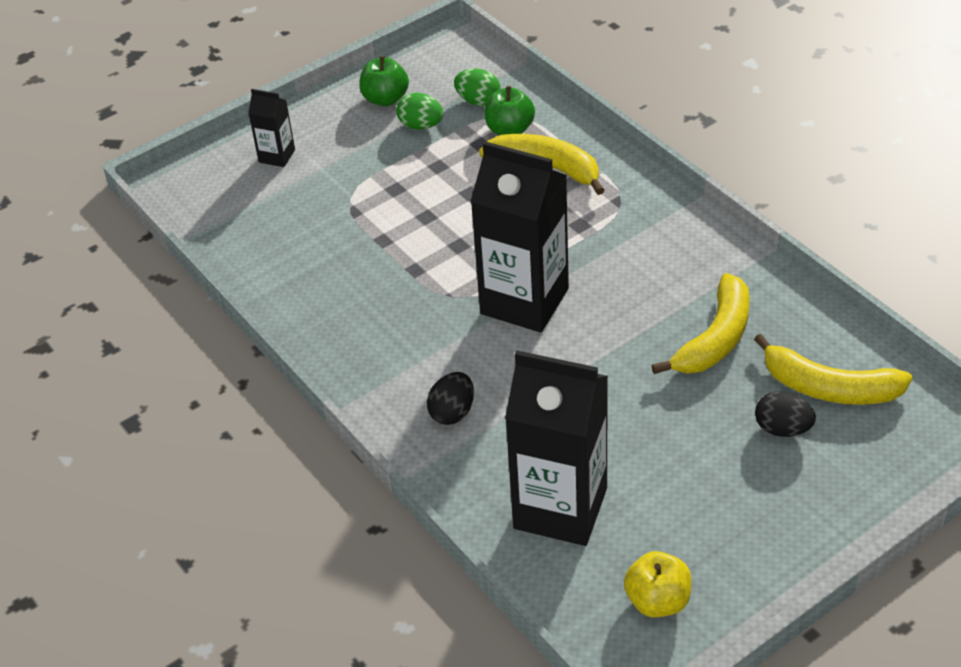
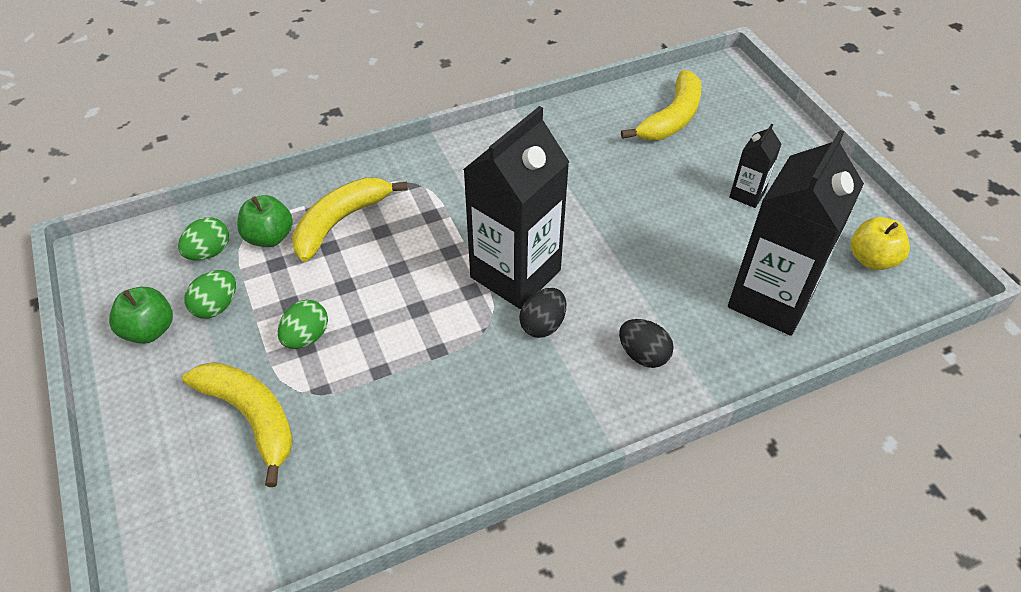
camera: 80 degrees left, 5 degrees up
black carton [248,89,295,167] -> black carton moved to [729,124,782,208]
yellow banana [652,273,750,374] -> yellow banana moved to [182,362,293,487]
black egg [755,391,816,437] -> black egg moved to [519,288,566,338]
none -> green egg [278,300,328,349]

